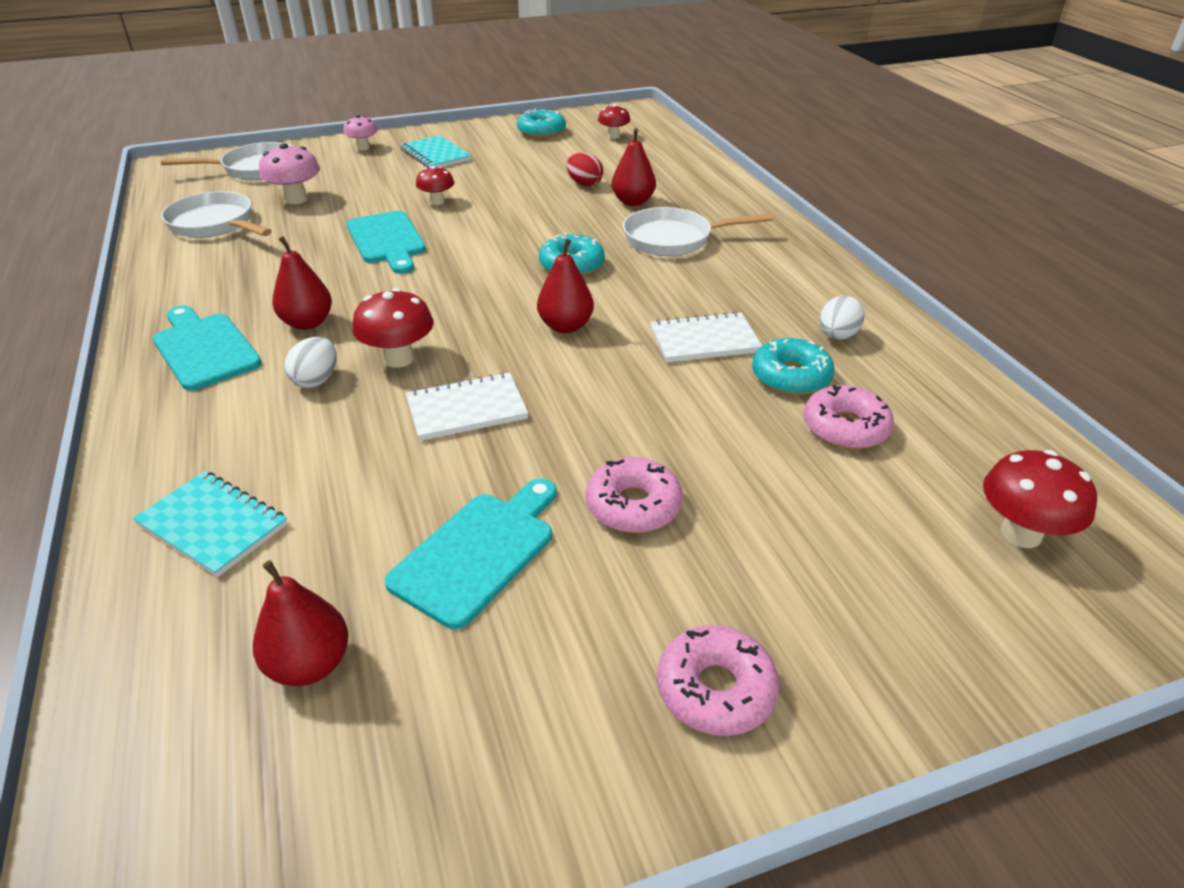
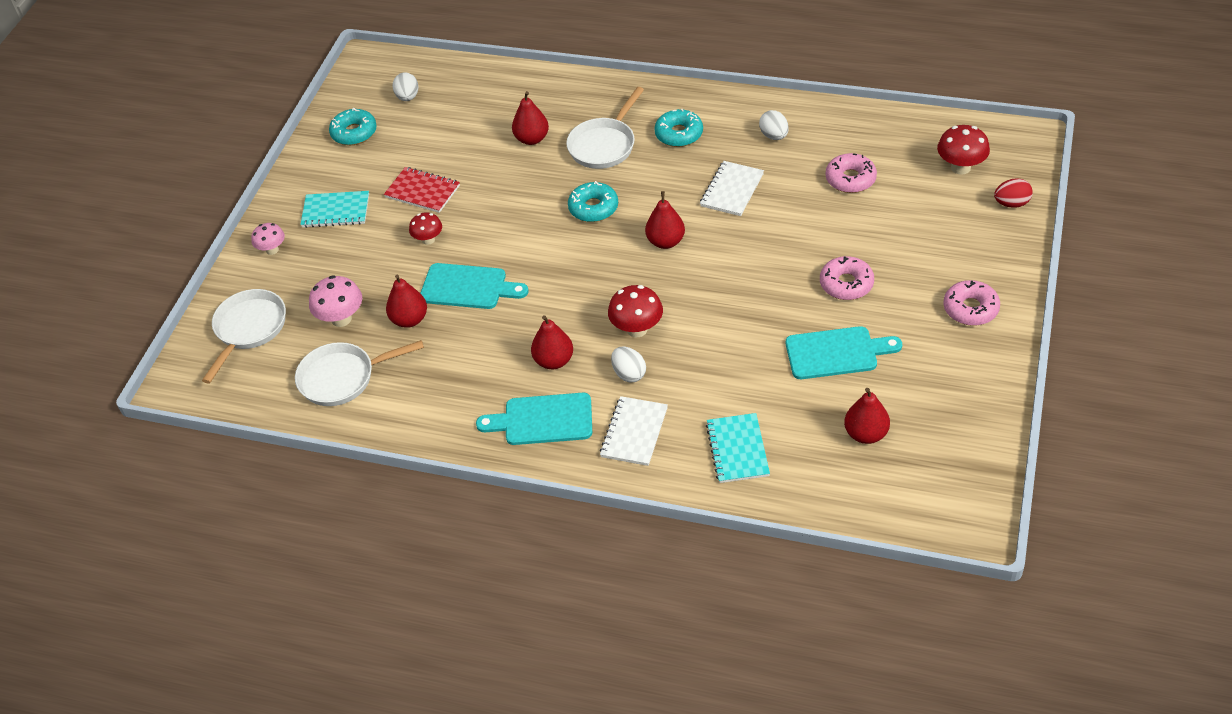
camera: 50 degrees left, 10 degrees up
turquoise notebook [133,471,287,577] -> turquoise notebook turned 75 degrees counterclockwise [706,413,770,483]
turquoise cutting board [384,478,557,629] -> turquoise cutting board turned 105 degrees clockwise [786,326,902,379]
white notebook [406,372,529,441] -> white notebook moved to [600,396,668,466]
red egg [567,153,603,187] -> red egg moved to [994,178,1033,208]
red mushroom [598,104,630,139] -> white egg [393,72,418,101]
turquoise donut [752,338,834,395] -> turquoise donut moved to [654,109,703,147]
none -> red notebook [384,167,460,213]
none -> red pear [386,275,427,328]

